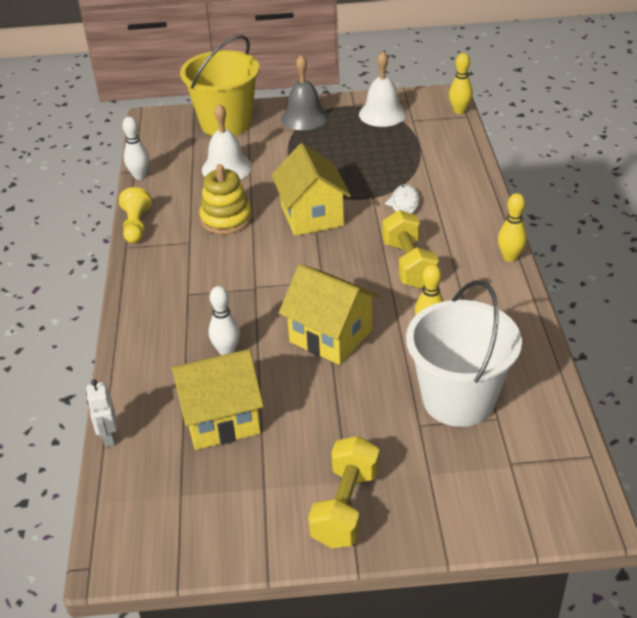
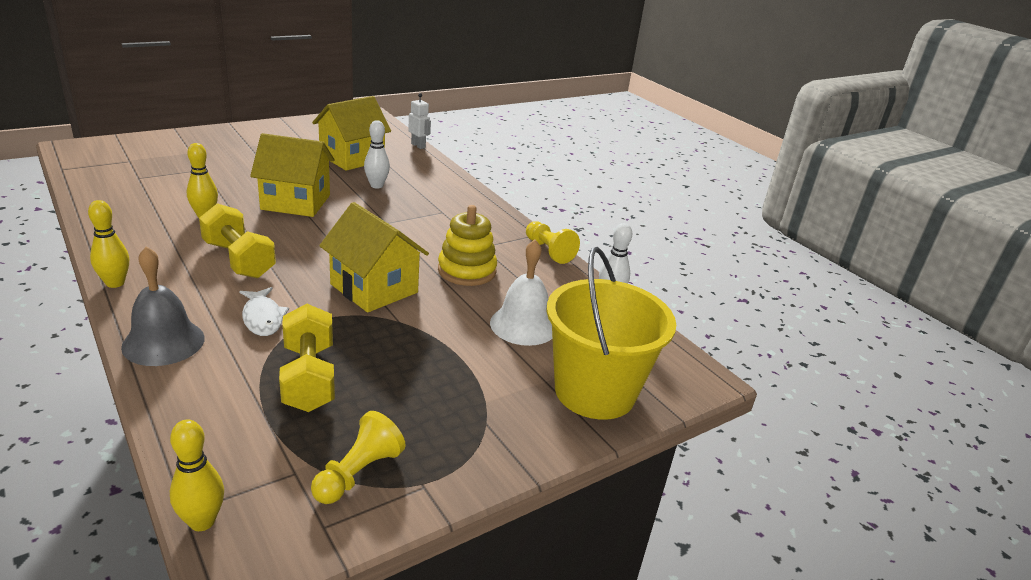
camera: 145 degrees right, 10 degrees down
grey bell [281,55,328,130] -> grey bell moved to [121,246,205,366]
yellow dumbbell [308,436,380,548] -> yellow dumbbell moved to [279,304,335,412]
white bell [359,51,406,127] -> yellow pawn [311,411,406,504]
white bucket [406,280,522,427] -> none

